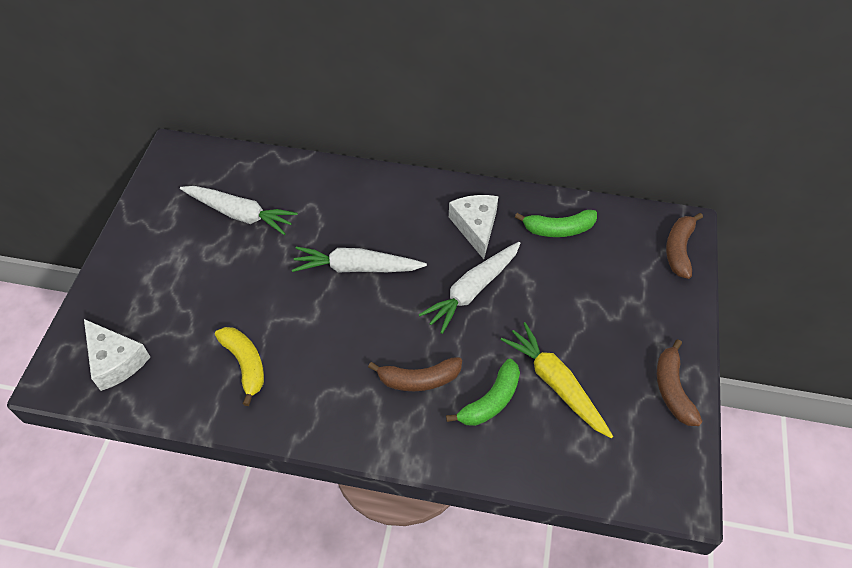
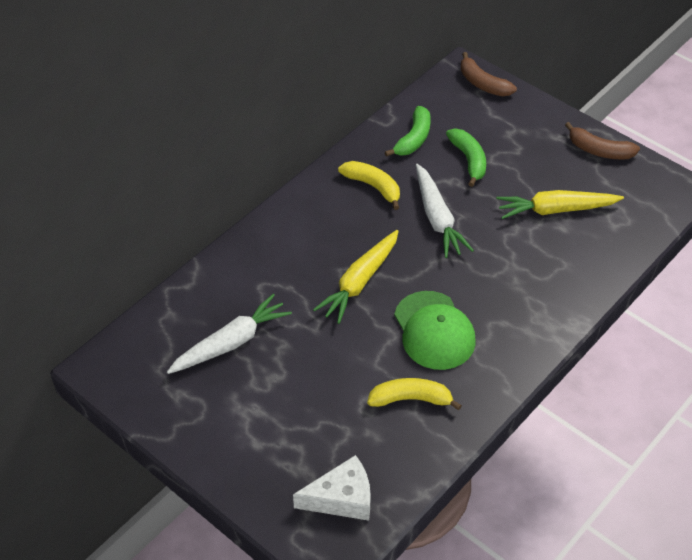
camera: 60 degrees left, 5 degrees down
white carrot [292,247,427,273] -> yellow carrot [313,230,399,324]
brown banana [368,357,462,391] -> none
green banana [446,359,520,426] -> green banana moved to [446,129,486,187]
white cheese [449,195,498,259] -> yellow banana [338,161,400,210]
none -> green cap [394,291,476,370]

